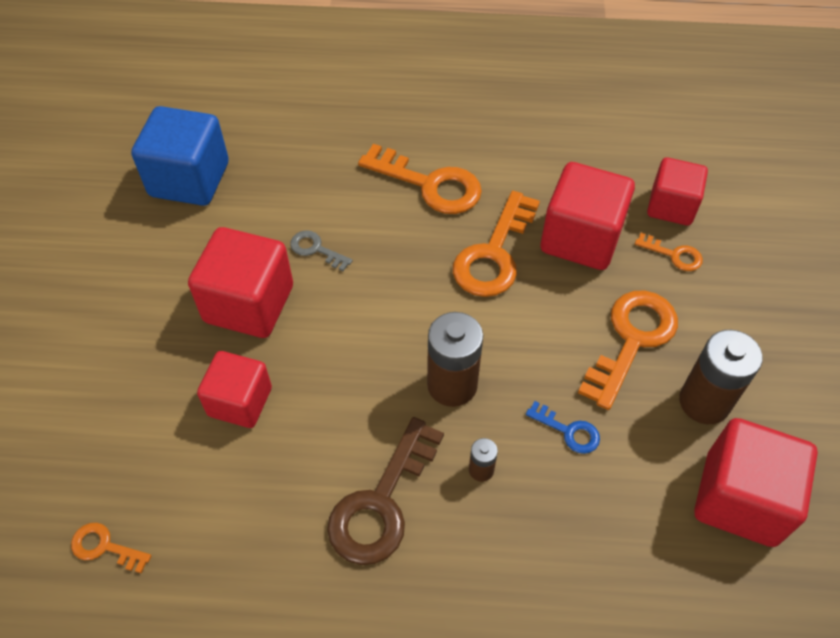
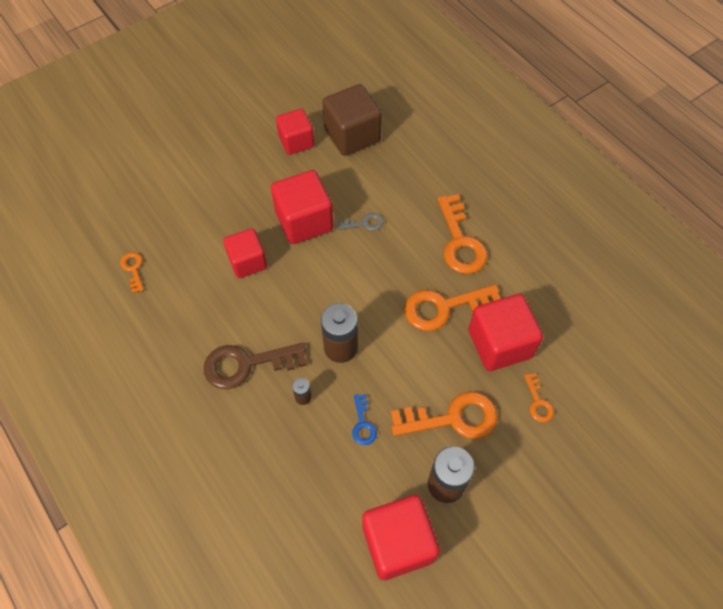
camera: 50 degrees right, 5 degrees up
blue cube [131,106,229,206] -> brown cube [323,84,382,156]
grey key [290,230,353,271] -> grey key turned 90 degrees clockwise [338,213,383,231]
red cube [647,157,708,226] -> red cube moved to [276,109,314,155]

